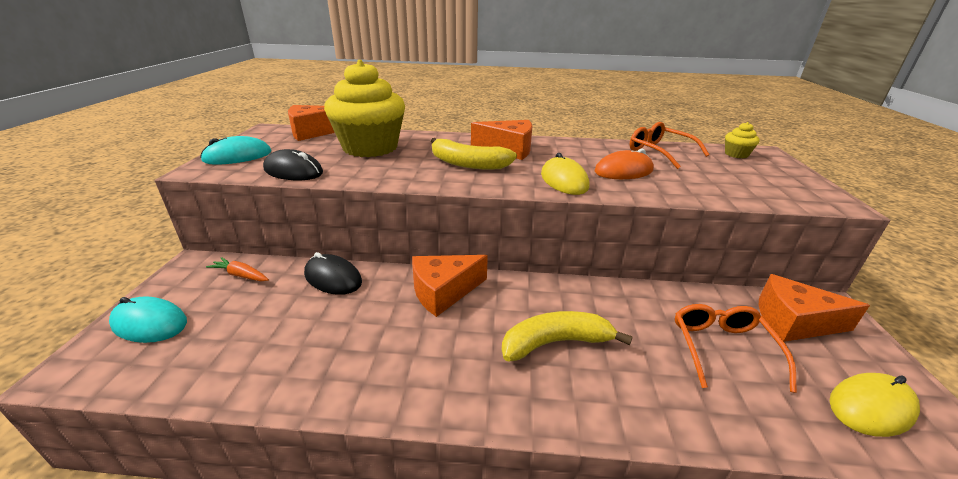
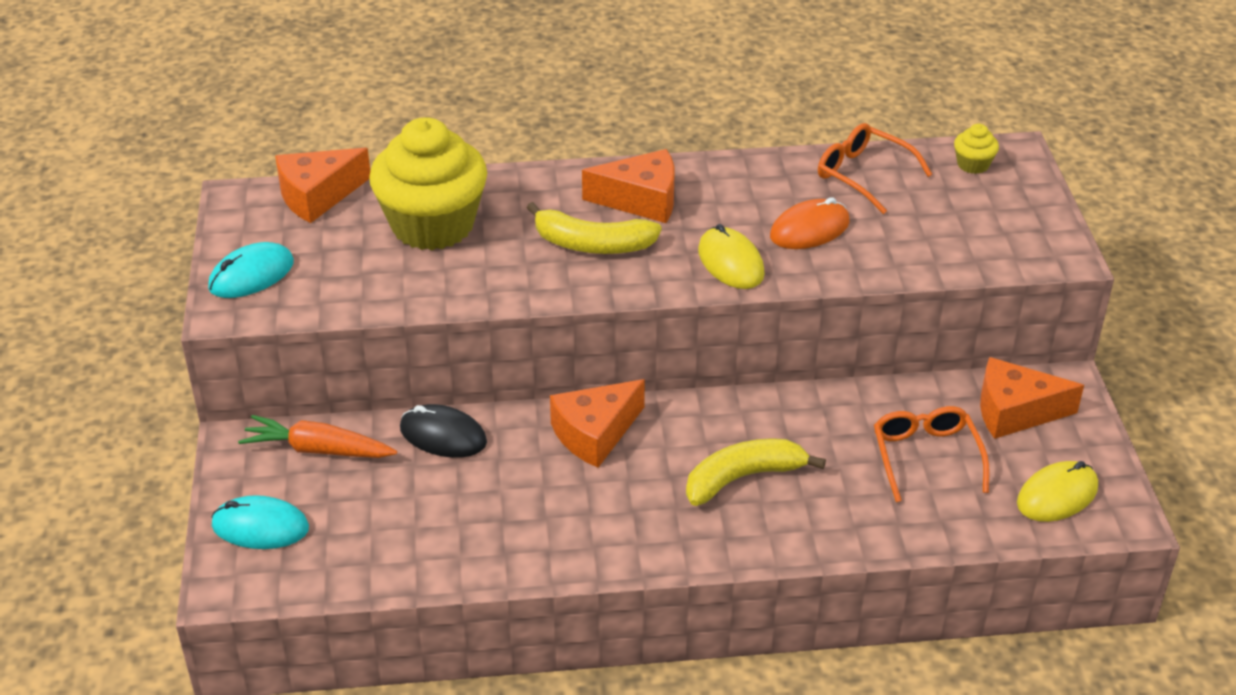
camera: 10 degrees left, 10 degrees up
orange carrot [206,257,269,281] -> orange carrot [238,415,397,458], size x1.62
black mouse [263,149,323,180] -> none

